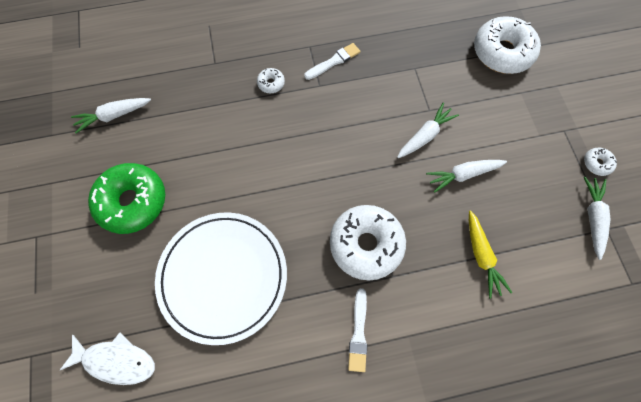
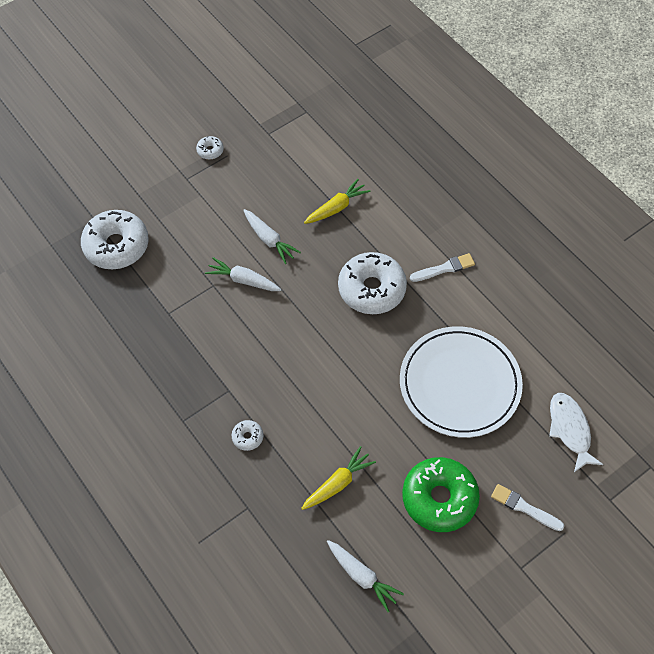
camera: 115 degrees left, 10 degrees down
white brush [304,43,360,80] -> white brush moved to [491,484,564,531]
white carrot [584,177,611,260] -> none
none -> yellow carrot [301,446,376,510]

